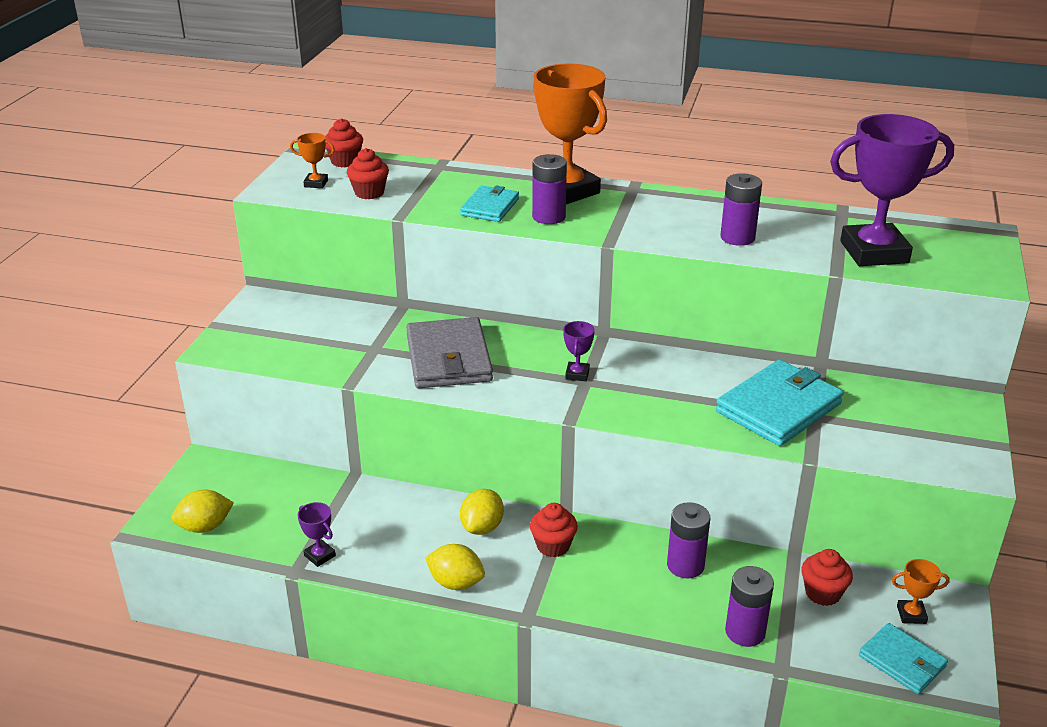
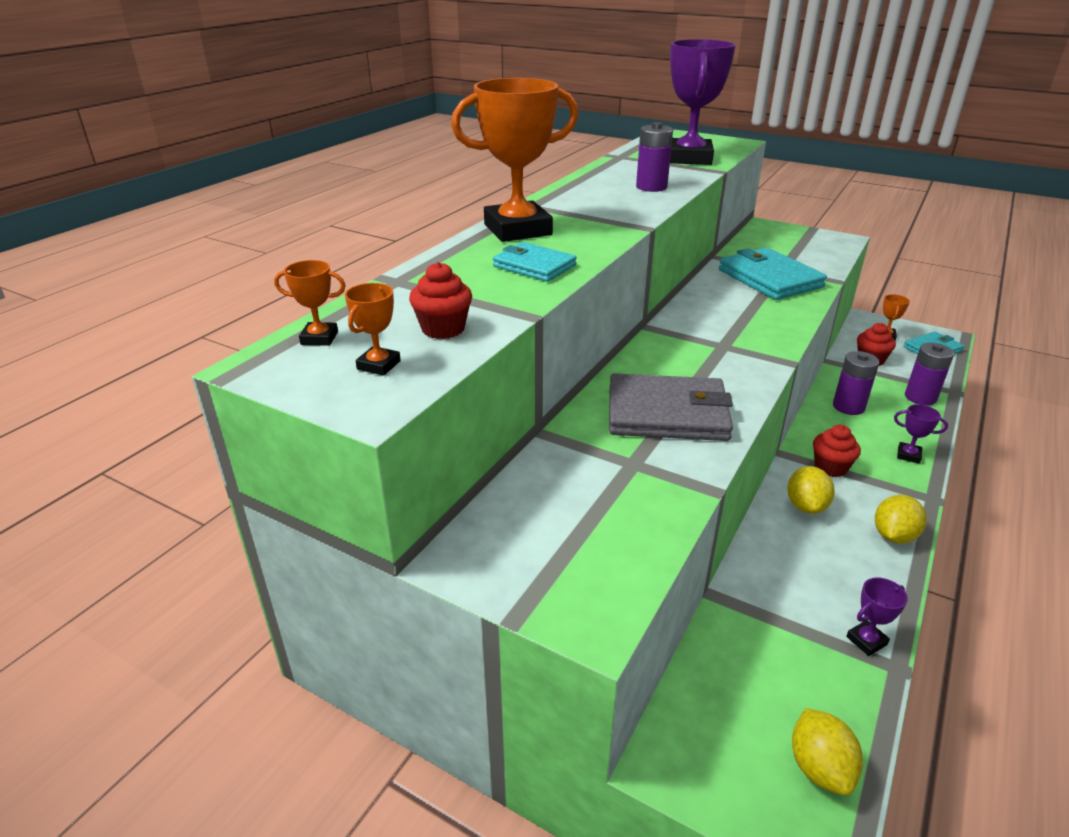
camera: 75 degrees left, 0 degrees up
red cupcake [325,118,363,167] -> orange trophy [274,260,346,346]
yellow lemon [460,489,504,535] -> yellow lemon turned 60 degrees clockwise [787,466,835,514]
purple battery [532,154,567,224] -> none
purple trophy [563,321,595,381] -> purple trophy moved to [894,404,948,464]

